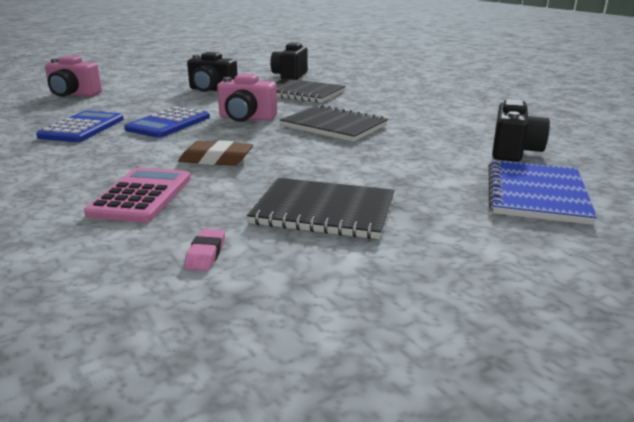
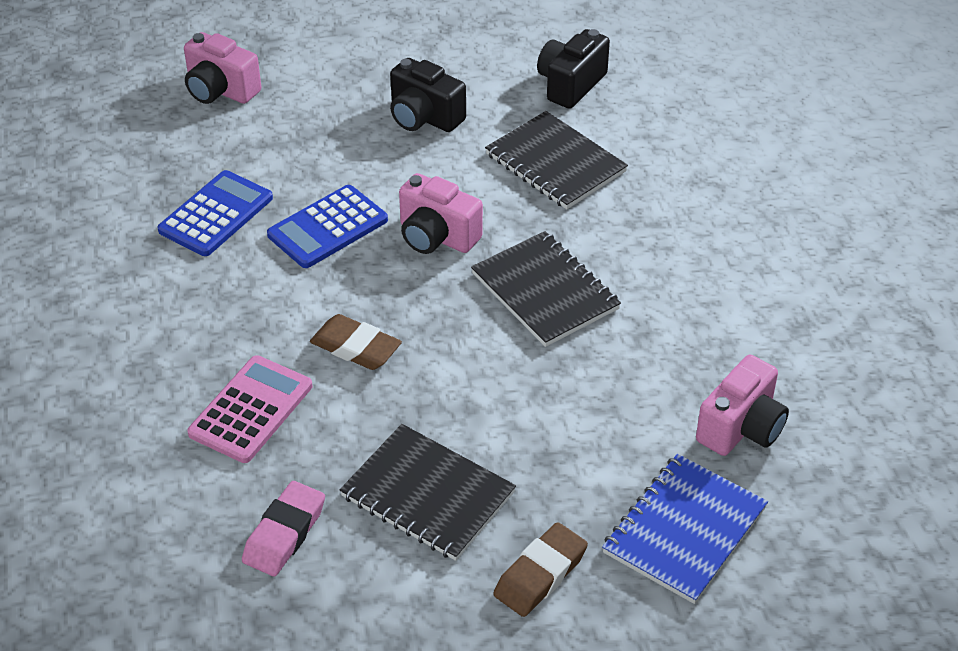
camera: 20 degrees right, 20 degrees up
pink eraser [184,229,225,271] -> pink eraser [242,481,325,576], size x1.68
black camera [492,99,550,162] -> pink camera [696,355,789,456]
none -> brown eraser [493,522,588,617]

